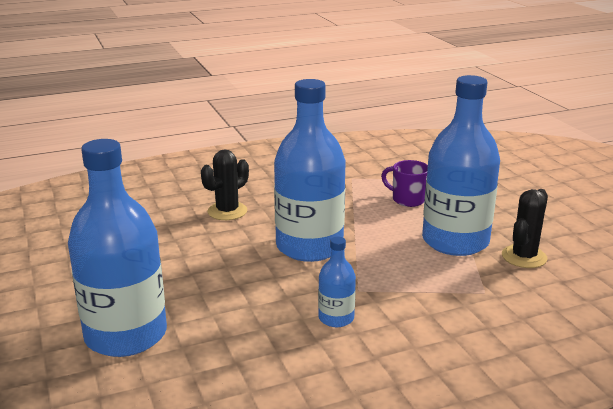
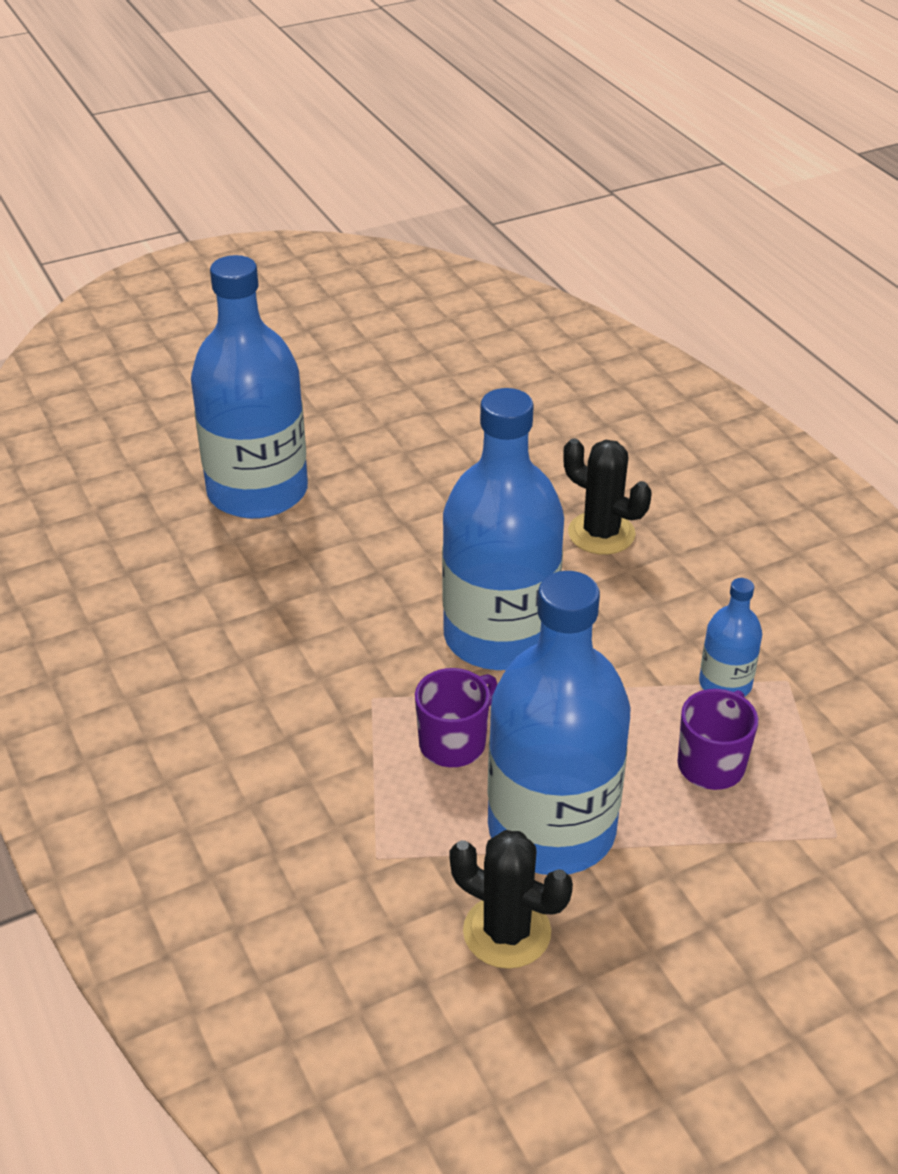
camera: 85 degrees right, 15 degrees up
blue bottle [318,237,356,327] -> blue bottle moved to [699,578,762,696]
none -> purple mug [415,668,497,767]

